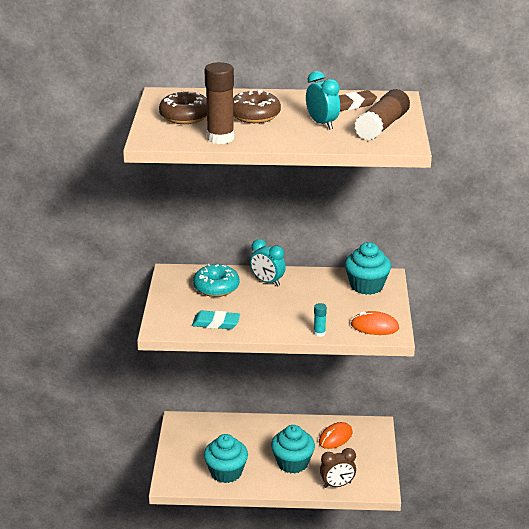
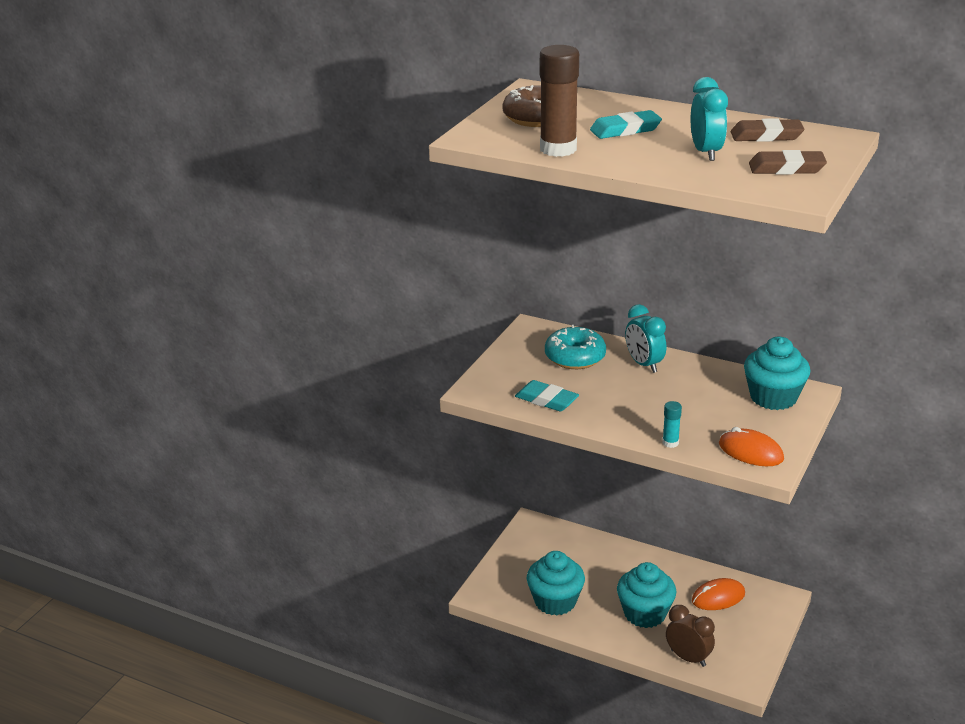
camera: 25 degrees right, 0 degrees up
brown donut [233,90,281,123] -> turquoise eraser [590,110,662,139]
brown clock [320,448,356,488] -> brown clock turned 150 degrees counterclockwise [666,605,715,667]
brown glue stick [355,89,410,141] -> brown eraser [749,150,827,174]

